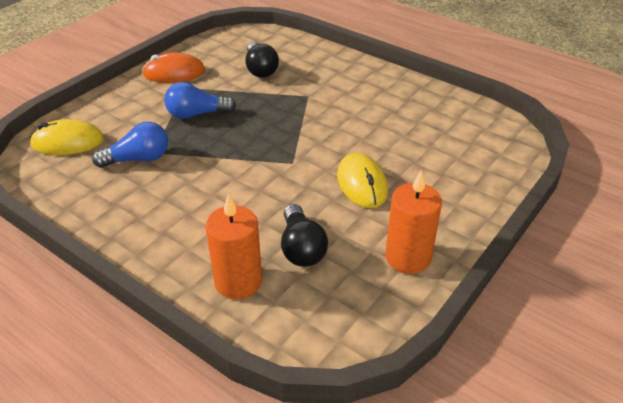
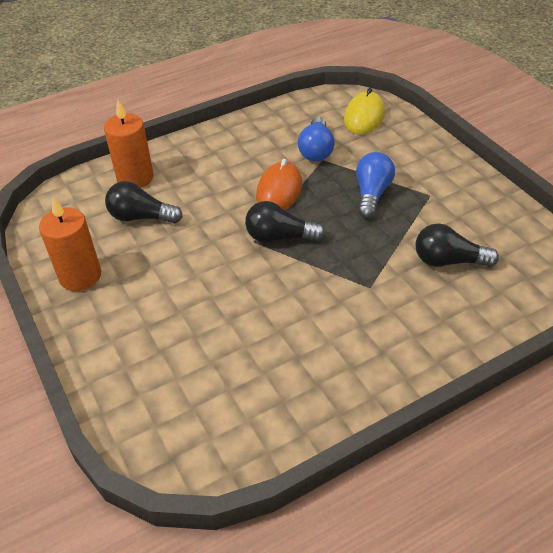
camera: 115 degrees right, 5 degrees up
orange mouse [142,52,205,83] -> orange mouse moved to [256,159,302,210]
yellow mouse [337,153,388,208] -> none
none -> black light bulb [245,201,325,242]

